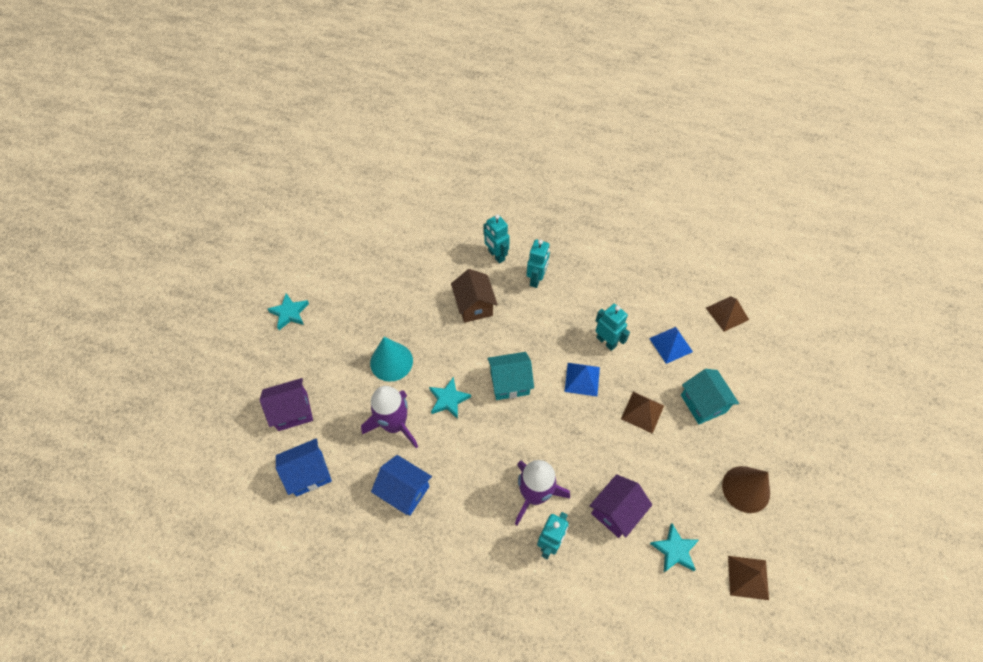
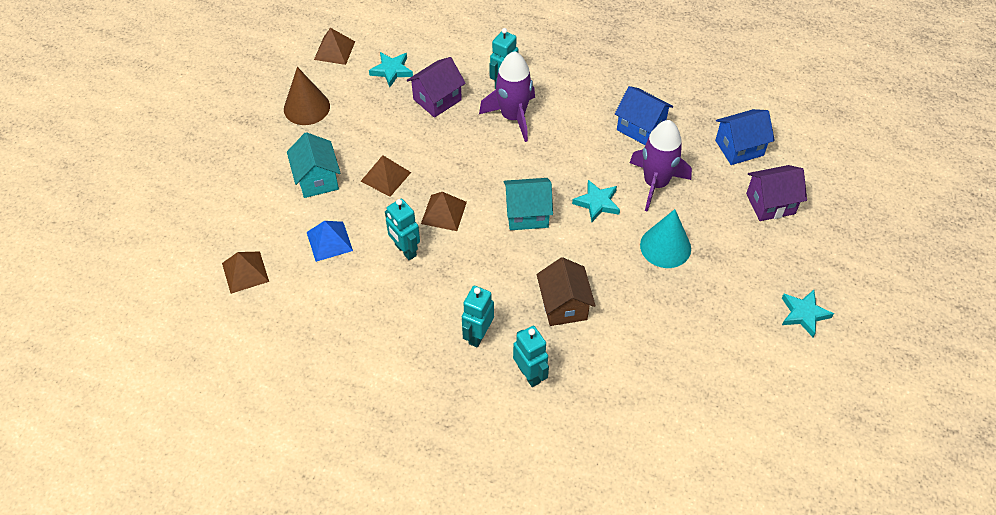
camera: 175 degrees left, 5 degrees down
blue pyramid [565,363,600,396] -> brown pyramid [421,192,467,231]

